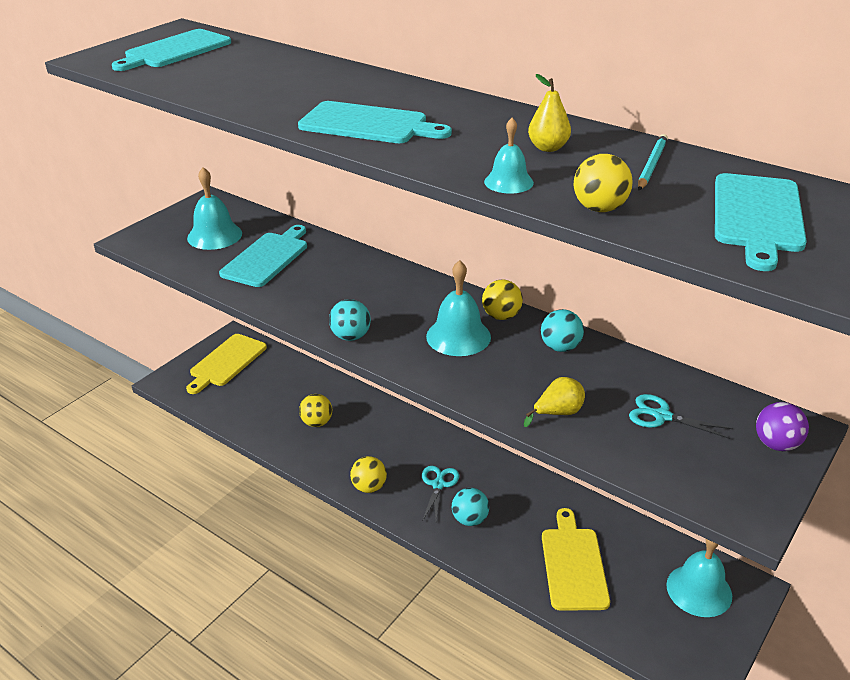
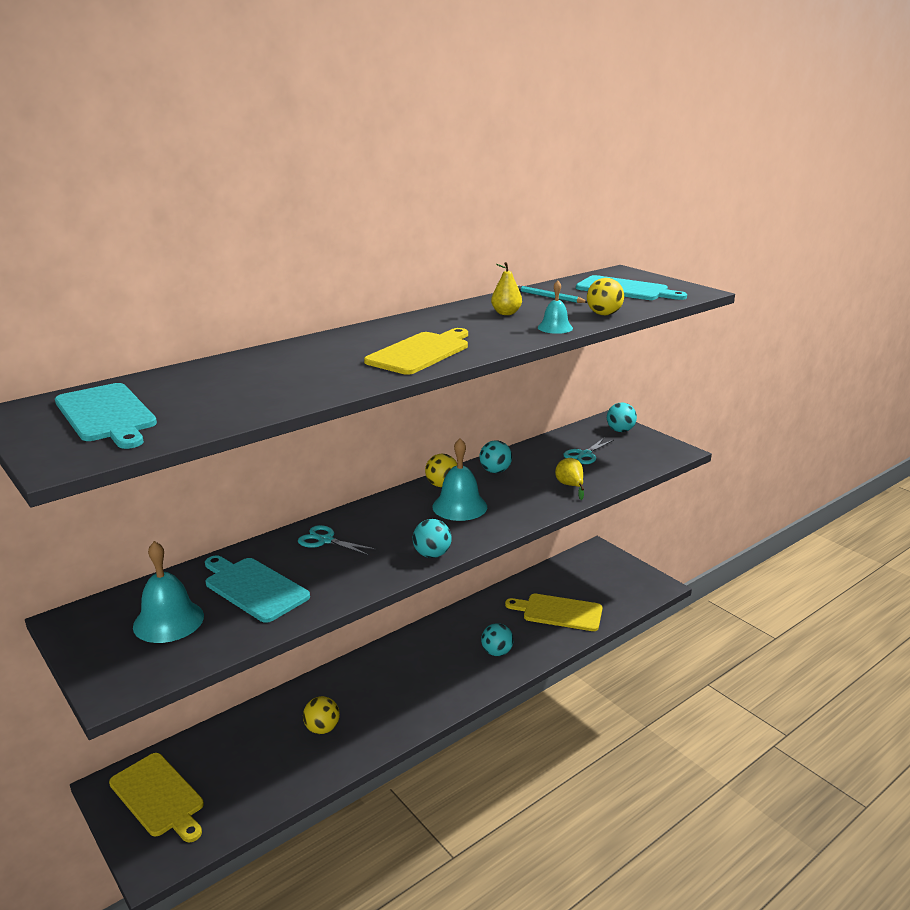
camera: 75 degrees left, 10 degrees down
turquoise cutting board [298,101,452,143] -> yellow cutting board [364,328,468,375]
yellow ball [350,456,387,493] -> none
turquoise scissors [422,466,459,520] -> turquoise scissors moved to [298,525,376,555]
turquoise bell [666,539,732,617] -> none
purple ball [756,402,809,451] -> turquoise ball [607,402,637,432]

